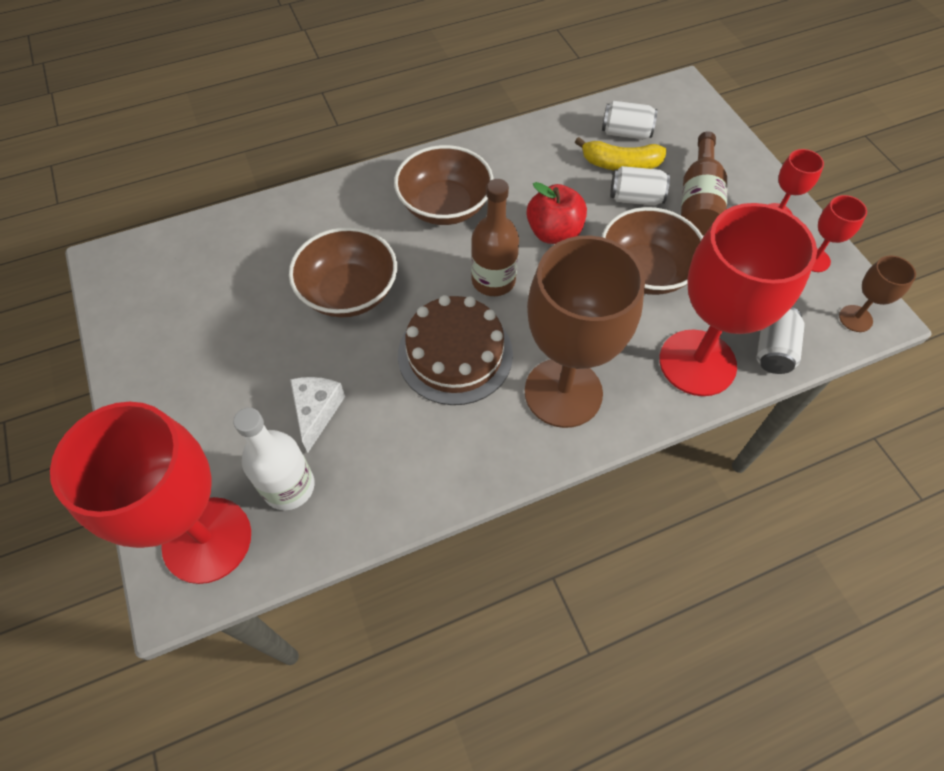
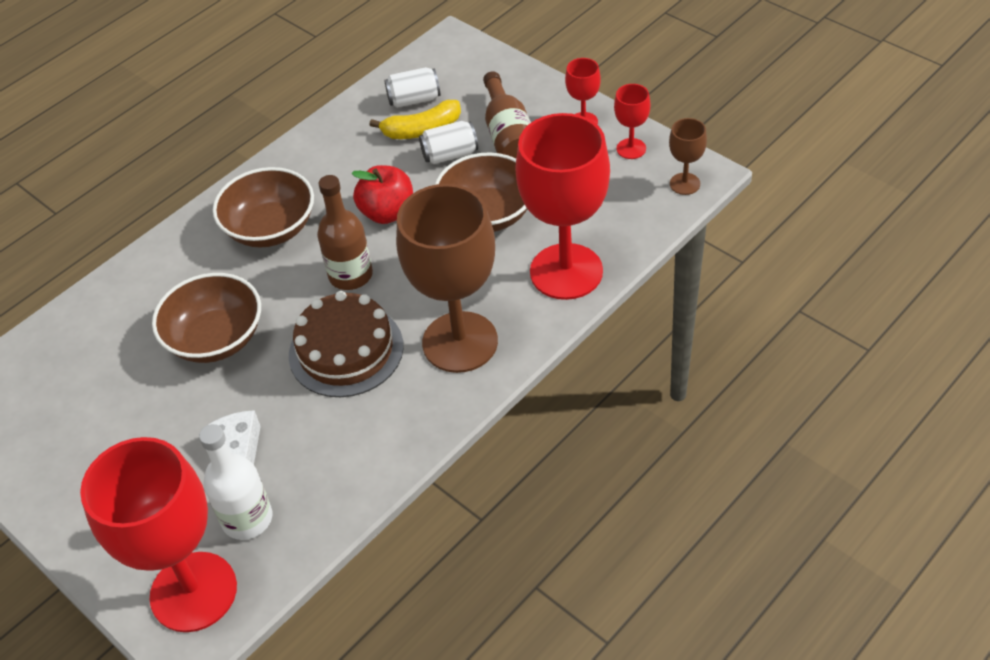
camera: 20 degrees left, 10 degrees down
white can [757,307,805,374] -> none

